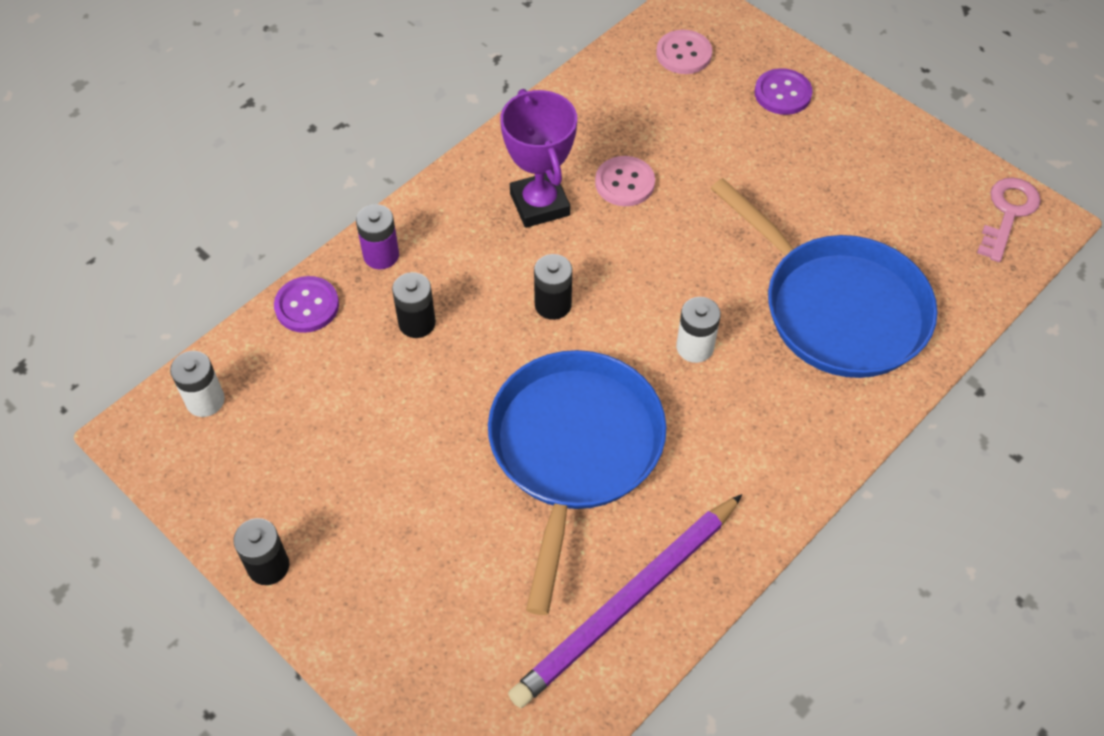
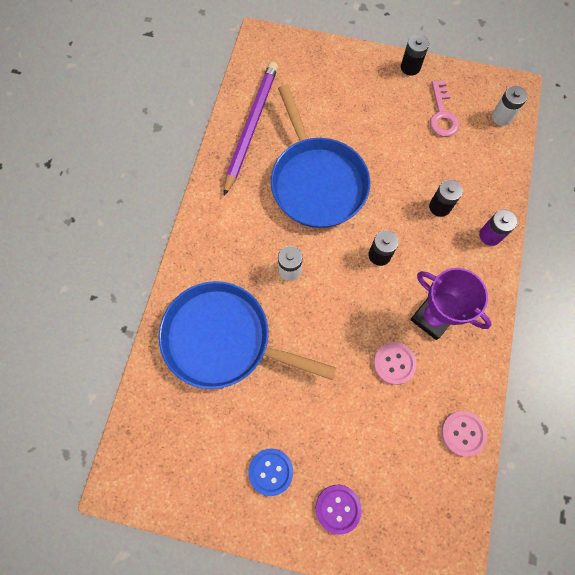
camera: 150 degrees right, 15 degrees up
purple button [274,276,339,333] -> none
pink button [656,30,712,74] -> pink button moved to [441,411,487,456]
pink key [977,177,1041,262] -> pink key moved to [430,80,459,137]
none -> blue button [248,448,293,496]

